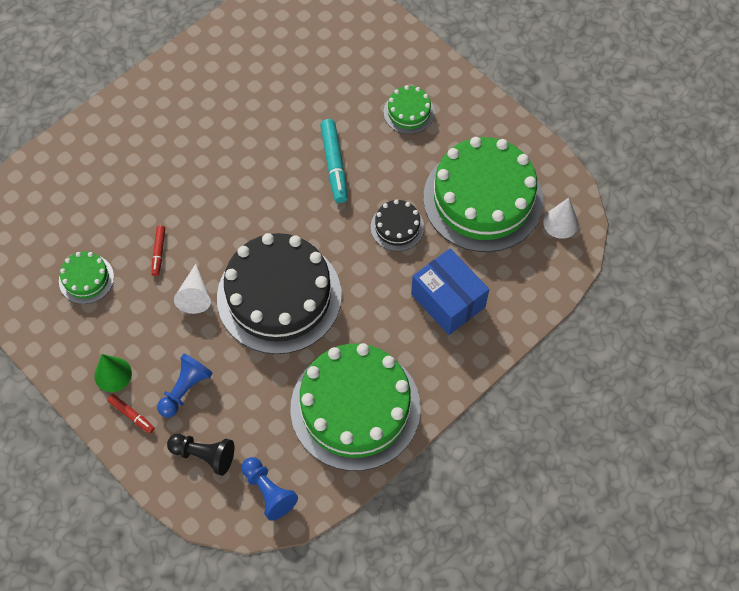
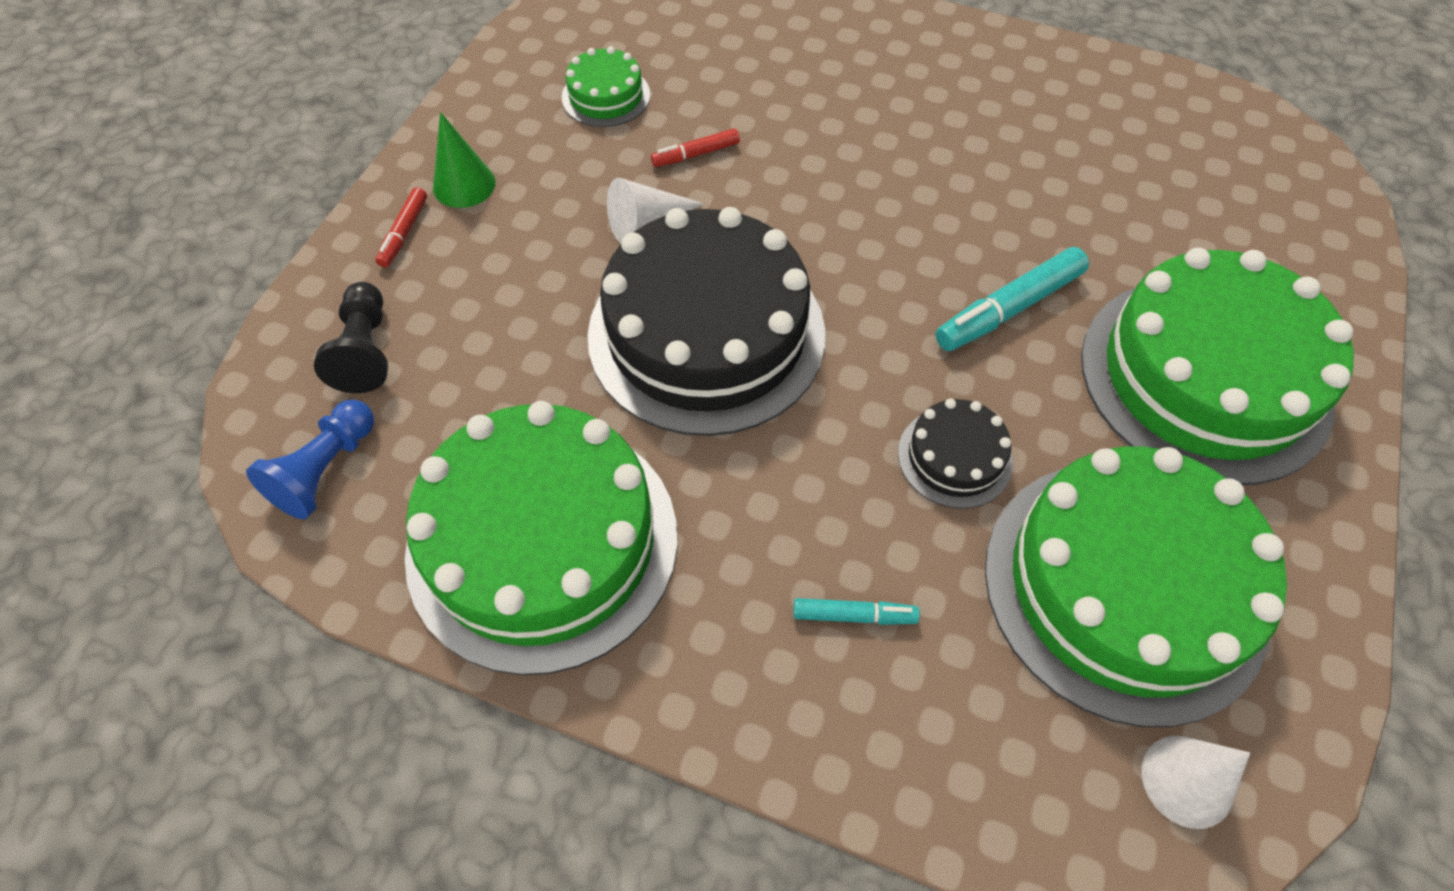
camera: 65 degrees right, 5 degrees down
blue pawn [157,354,213,418] -> none
green cake [384,85,435,134] -> green cake [1081,248,1354,485], size x2.25
blue box [411,248,489,335] -> turquoise marker [793,598,920,625]

